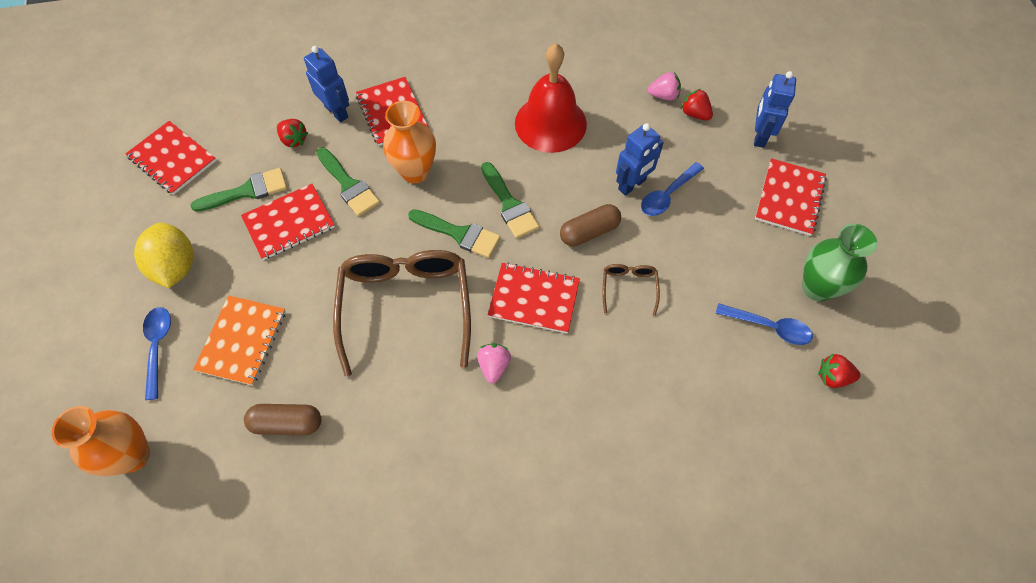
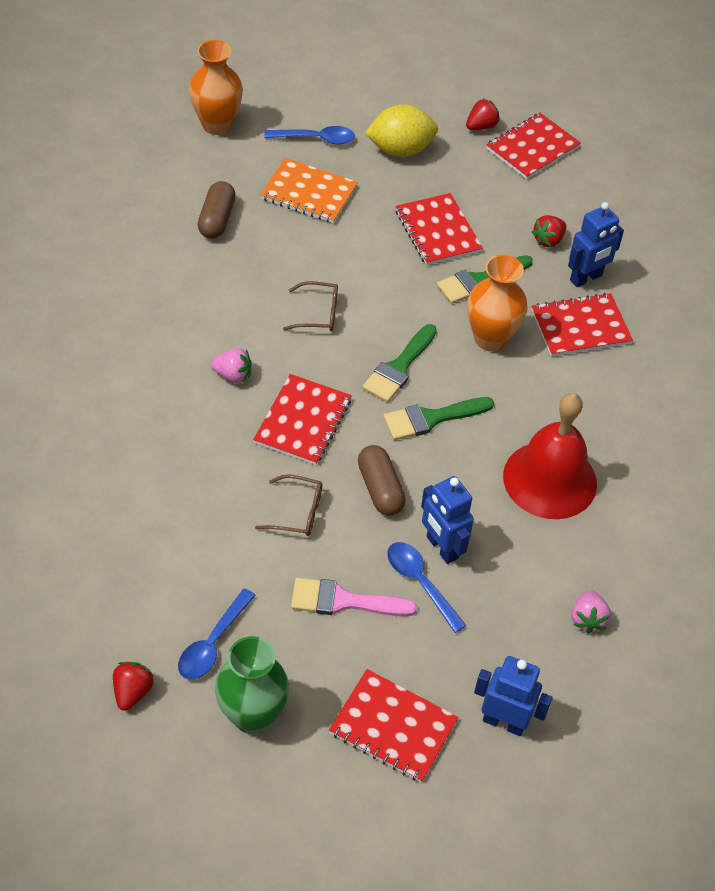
camera: 95 degrees right, 10 degrees down
green brush [190,168,287,212] -> none
brown glasses [333,250,471,376] -> brown glasses [283,281,338,331], size x0.44
red strawberry [681,89,713,120] -> red strawberry moved to [466,98,500,130]
none -> pink brush [291,578,417,616]

